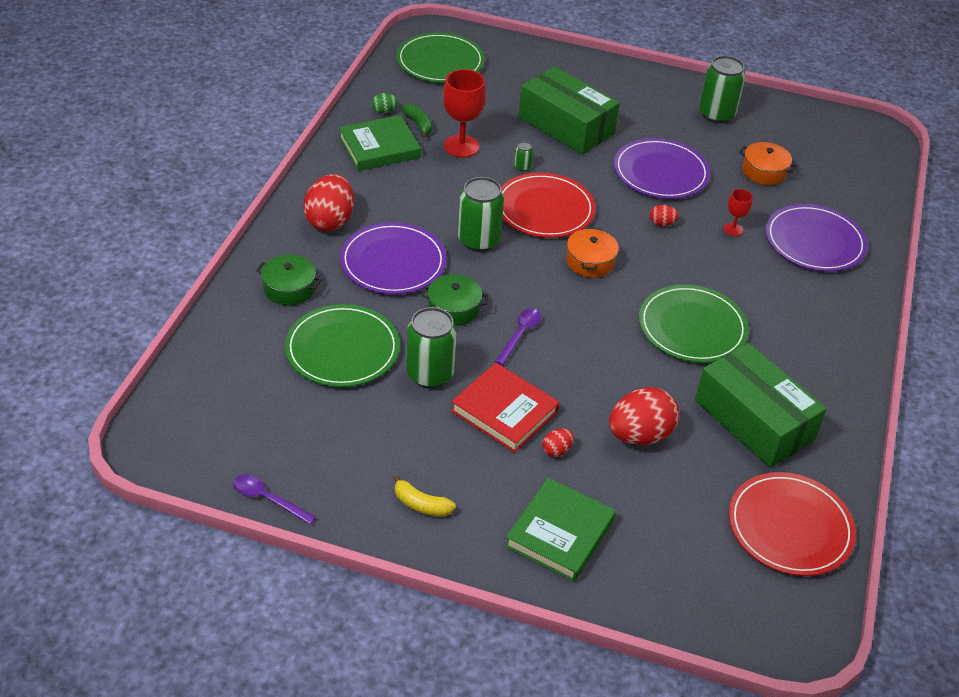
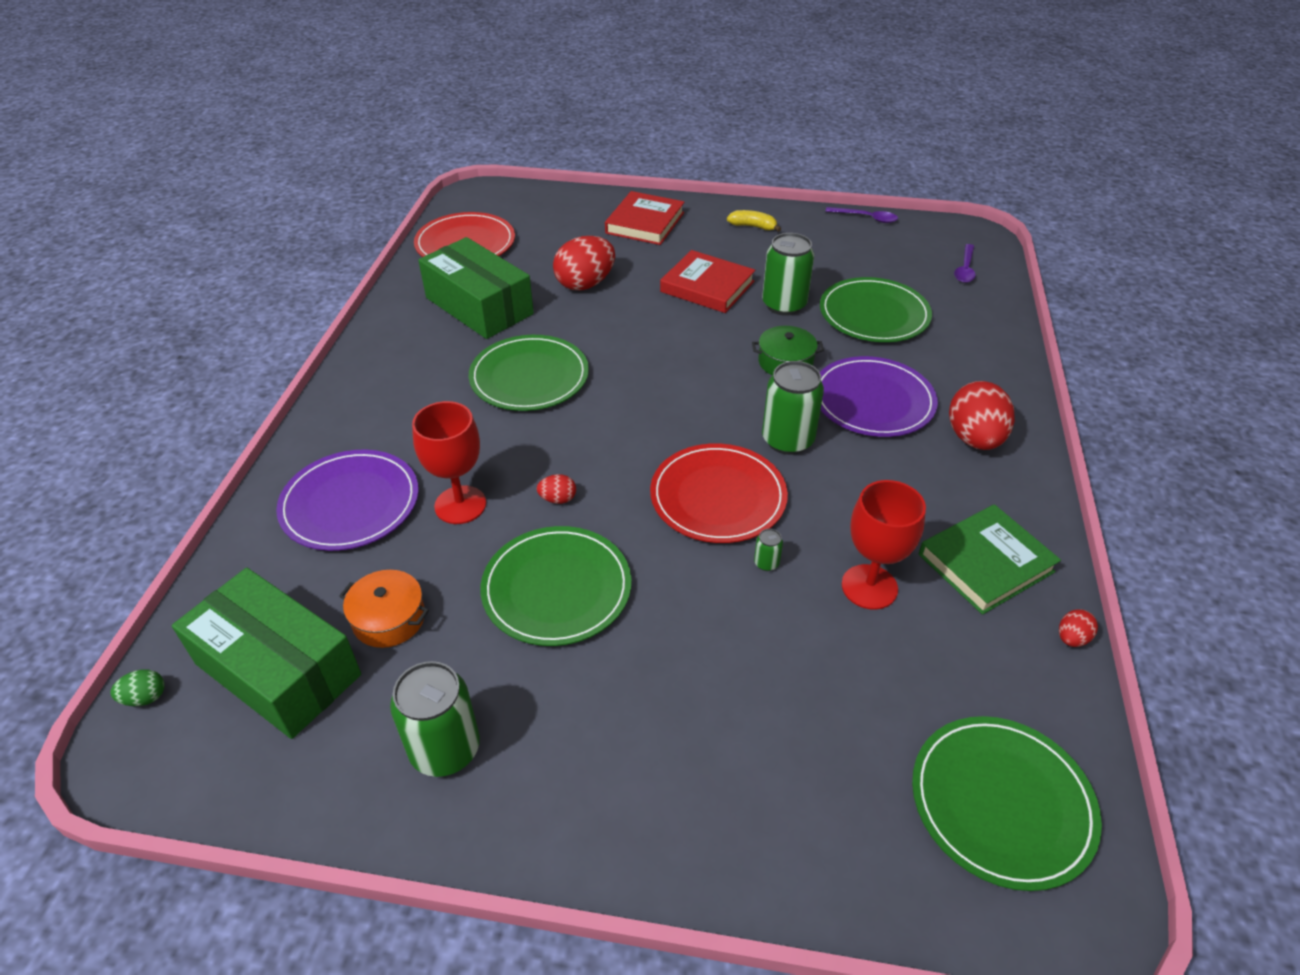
camera: 175 degrees right, 0 degrees up
green pot [256,254,321,306] -> none
green egg [372,93,398,113] -> green egg moved to [110,669,165,706]
green banana [401,104,432,138] -> none
purple spoon [495,309,541,365] -> purple spoon moved to [954,244,976,283]
green book [505,478,616,582] -> red book [605,191,684,245]
green box [518,66,620,155] -> green box moved to [172,568,361,739]
red egg [542,429,574,457] -> red egg moved to [1059,609,1098,647]
orange pot [566,228,619,278] -> none
purple plate [614,138,710,199] -> green plate [480,526,631,646]
red goblet [723,189,753,236] -> red goblet [412,401,486,524], size x1.90

